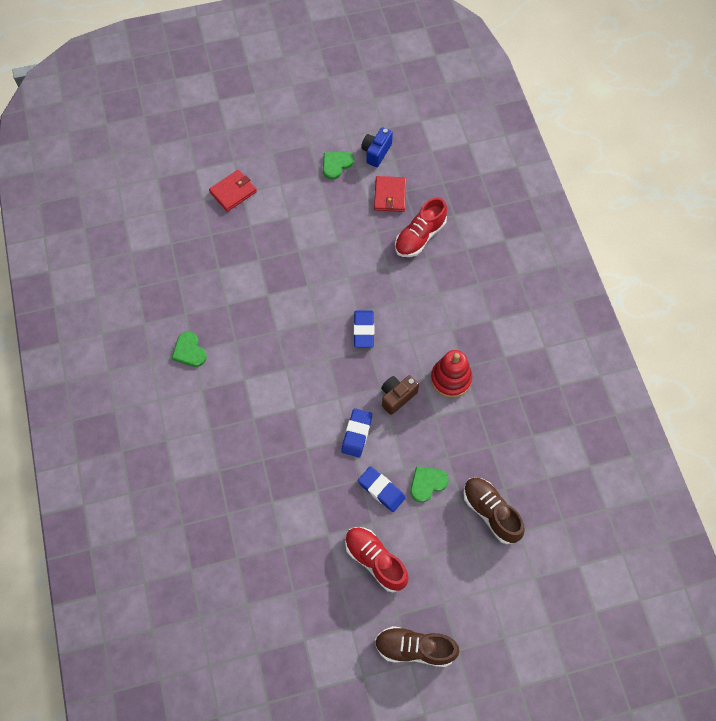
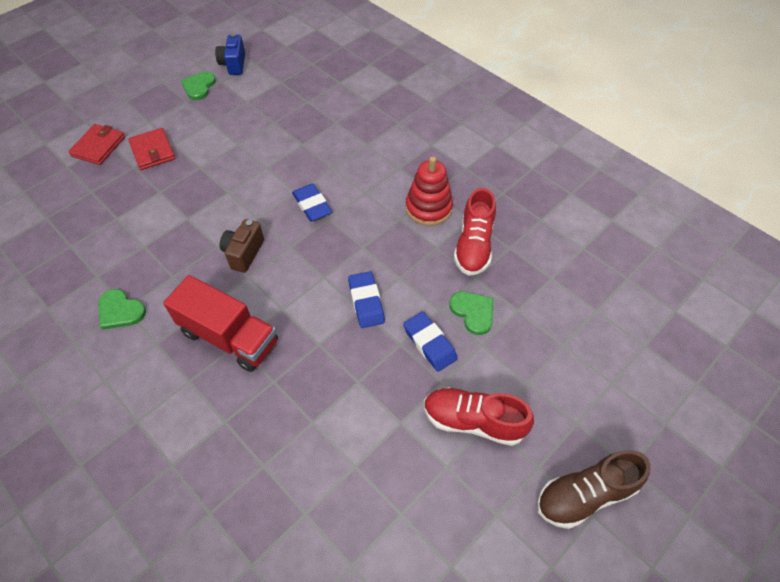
camera: 30 degrees left, 10 degrees down
blue eraser [358,466,406,512] -> blue eraser turned 45 degrees clockwise [403,312,458,372]
red wallet [374,176,406,212] -> red wallet moved to [128,128,176,170]
brown camera [381,375,419,415] -> brown camera moved to [220,219,264,273]
red shoe [395,197,447,257] -> red shoe moved to [454,188,496,276]
green heart [410,467,449,502] -> green heart turned 120 degrees clockwise [449,292,493,335]
brown shoe [463,477,525,544] -> none
none -> red truck [163,275,278,372]

